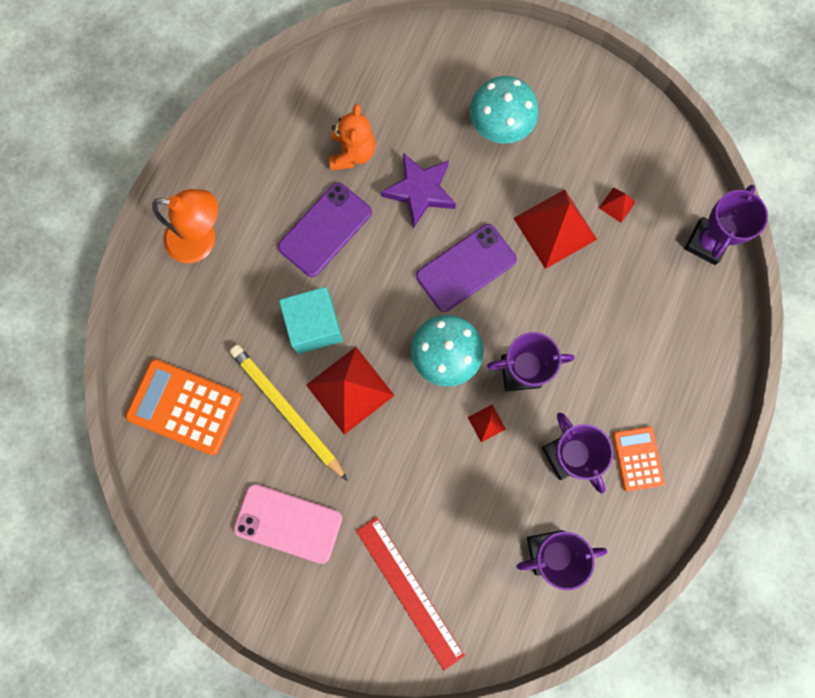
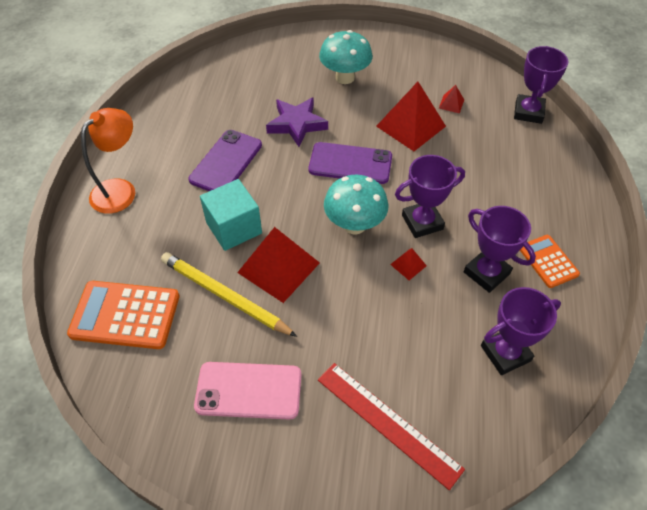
camera: 15 degrees left, 25 degrees down
orange lamp [152,189,218,263] -> orange lamp turned 45 degrees counterclockwise [81,108,135,214]
orange teddy bear [329,104,376,171] -> none
purple phone [416,224,517,312] -> purple phone turned 60 degrees clockwise [308,142,392,184]

